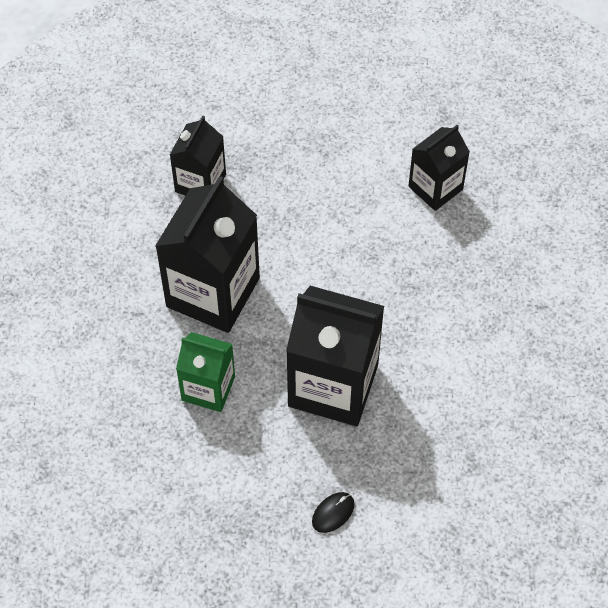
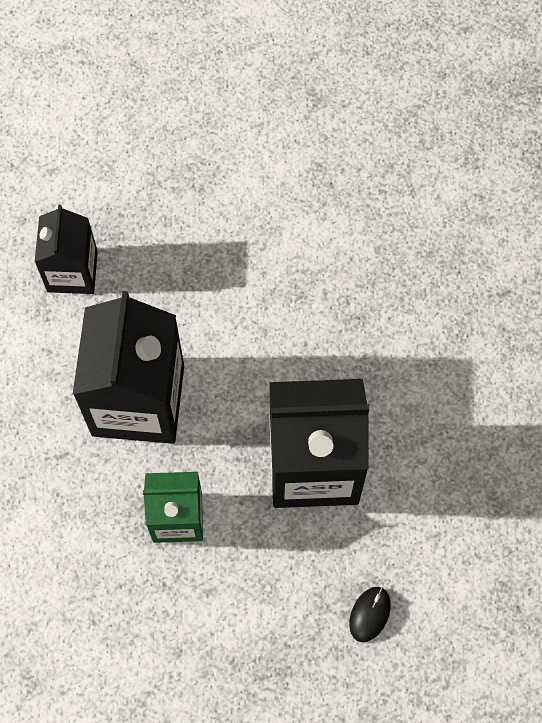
camera: 20 degrees left, 10 degrees up
black carton [408,125,470,211] -> none

